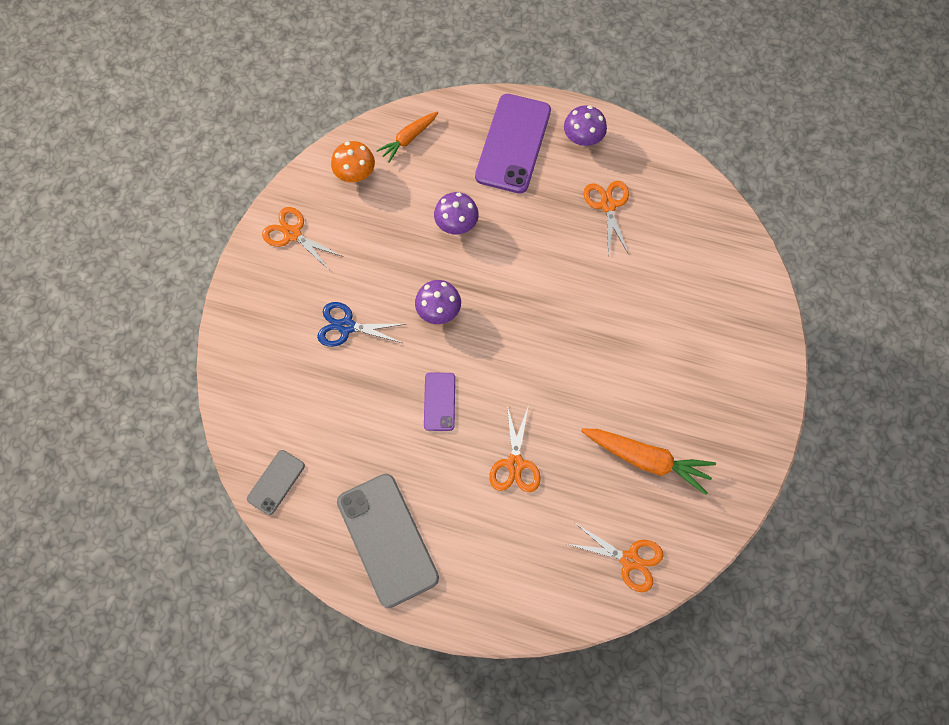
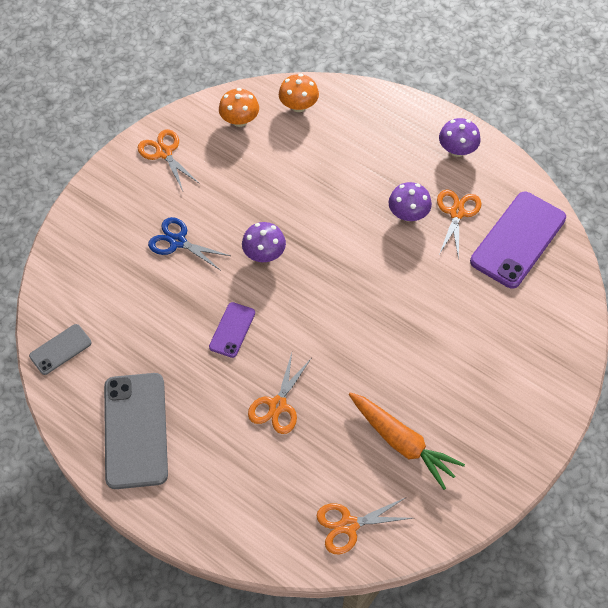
camera: 20 degrees right, 10 degrees down
orange carrot [376,111,438,163] -> orange mushroom [279,74,319,112]
purple mushroom [434,192,479,235] -> purple mushroom moved to [388,182,432,222]
purple phone [475,94,551,193] -> purple phone moved to [470,192,566,289]
orange scissors [568,523,663,592] -> orange scissors turned 120 degrees clockwise [317,497,413,554]

